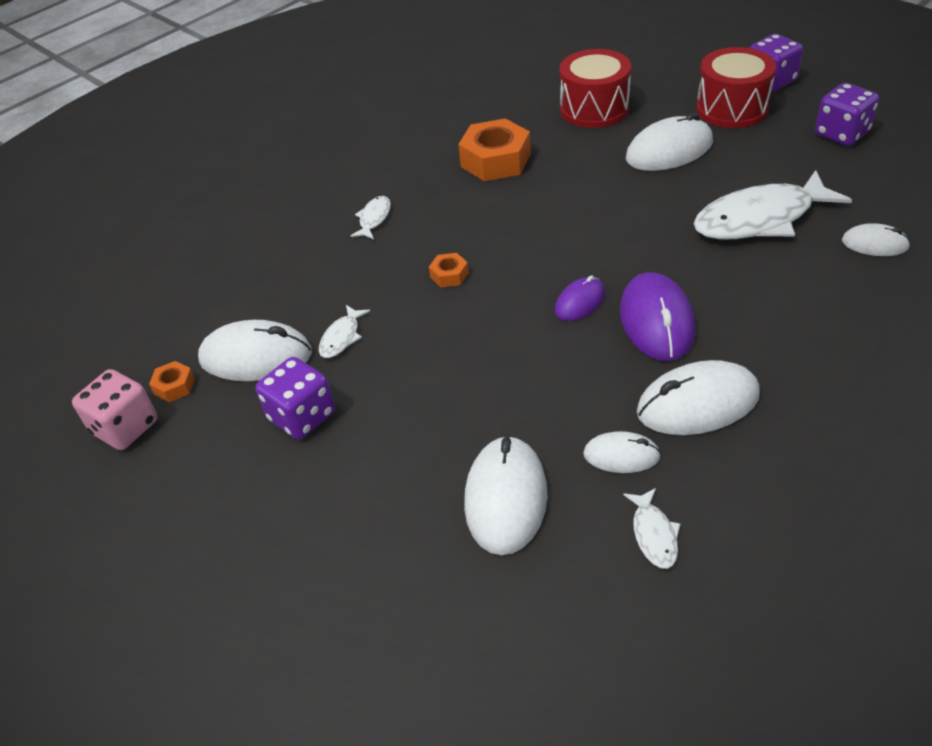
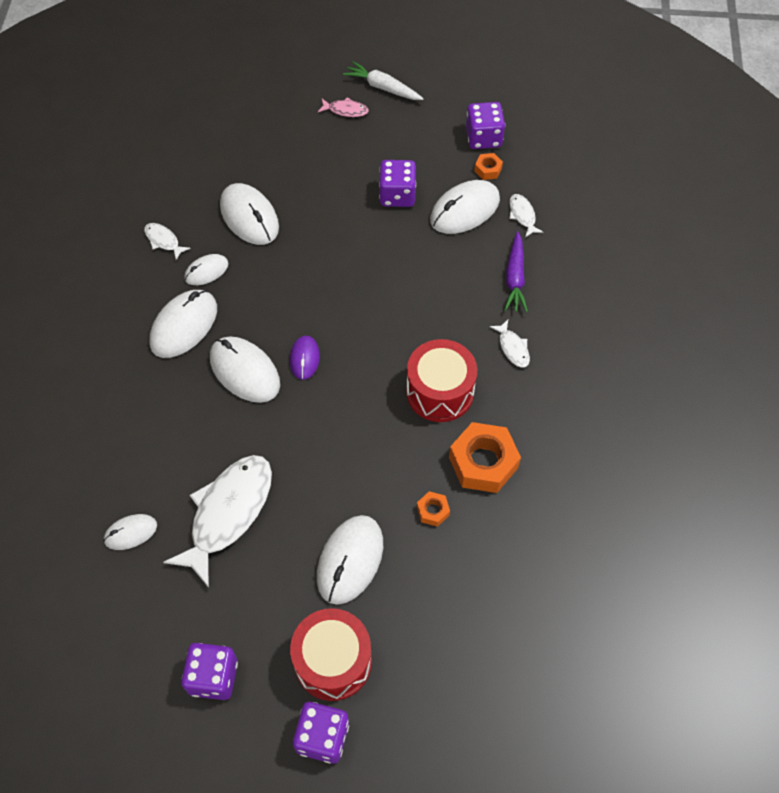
camera: 135 degrees right, 15 degrees up
pink dice [72,369,158,450] -> purple dice [466,102,505,149]
white fish [319,305,370,358] -> white fish moved to [509,194,543,238]
orange nut [429,253,469,287] -> orange nut moved to [417,491,450,527]
red drum [560,49,631,128] -> red drum moved to [406,339,477,422]
purple mouse [620,272,695,361] -> white mouse [210,336,280,403]
none -> pink fish [318,97,369,117]
none -> white carrot [343,61,424,100]
none -> purple carrot [504,231,528,312]

